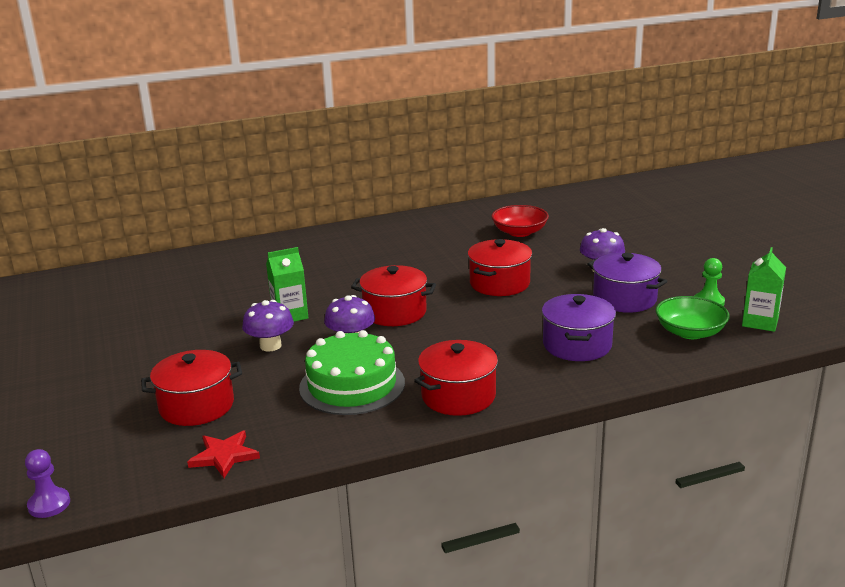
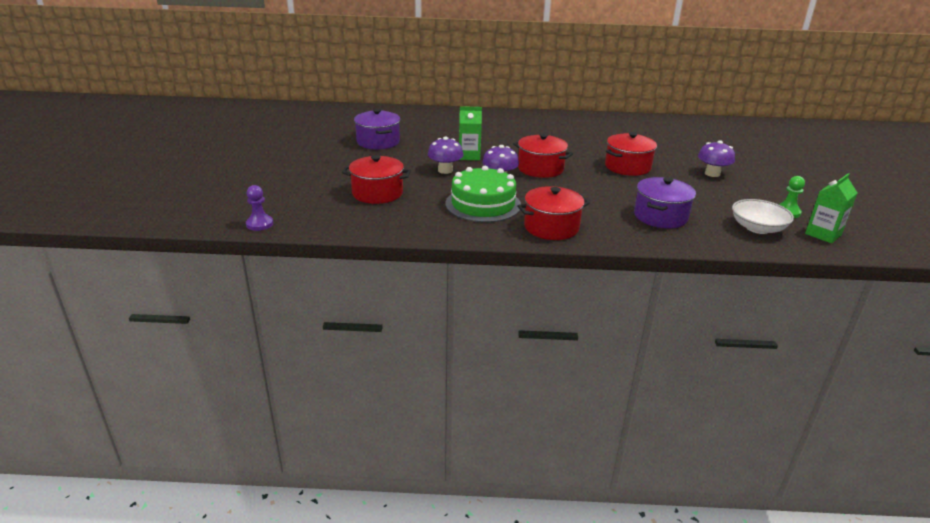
camera: 20 degrees right, 5 degrees up
red star [187,430,260,478] -> none
red bowl [491,205,549,237] -> none
purple pot [588,253,668,313] -> purple pot moved to [354,109,400,150]
green bowl [656,296,730,339] -> white bowl [732,199,794,234]

